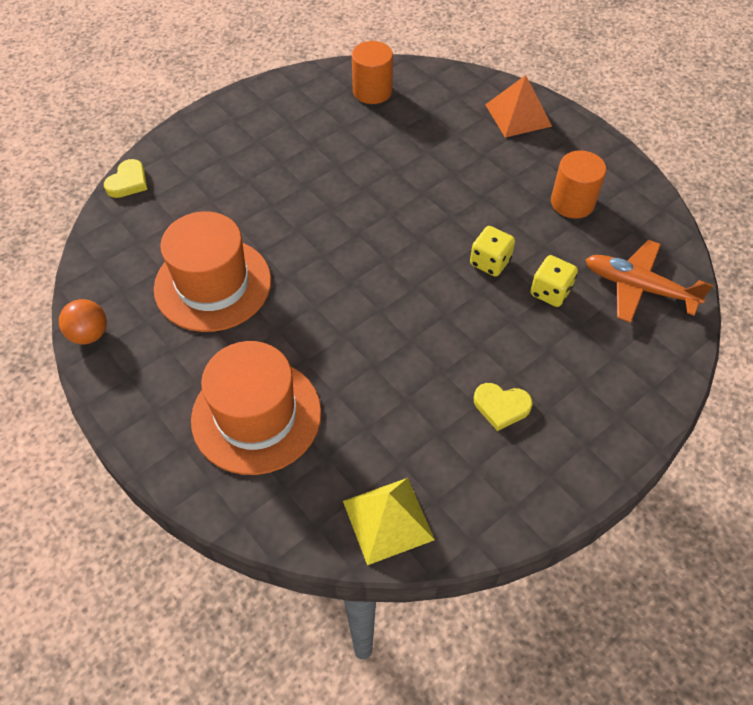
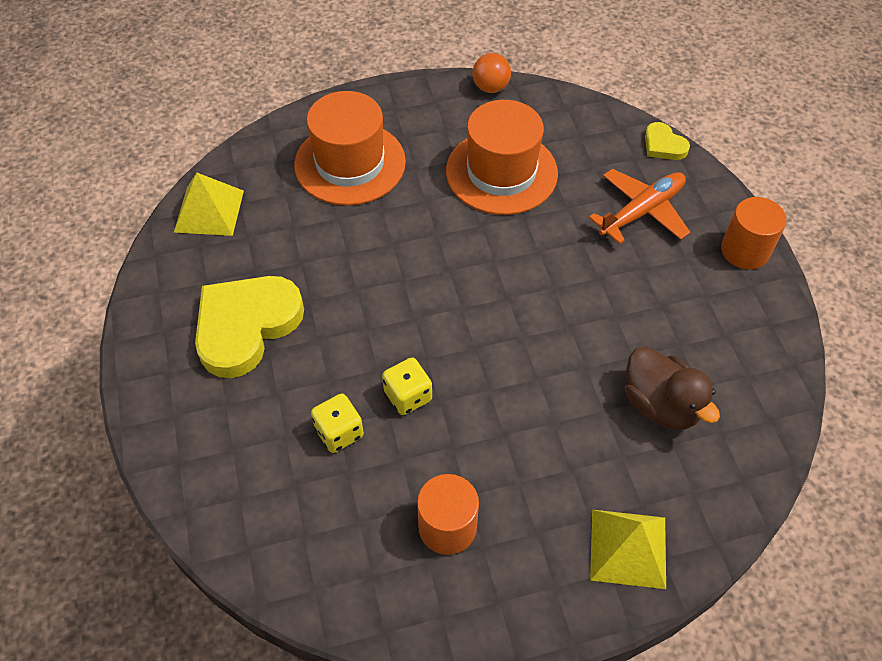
camera: 115 degrees right, 0 degrees up
orange cylinder [352,41,393,104] -> orange cylinder moved to [721,197,786,269]
yellow heart [474,383,533,431] -> yellow heart [195,276,304,378], size x2.12
orange pyramid [485,75,552,138] -> yellow pyramid [590,510,666,589]
orange plane [585,240,713,323] -> orange plane moved to [589,169,690,244]
none -> brown duck [625,346,720,430]

